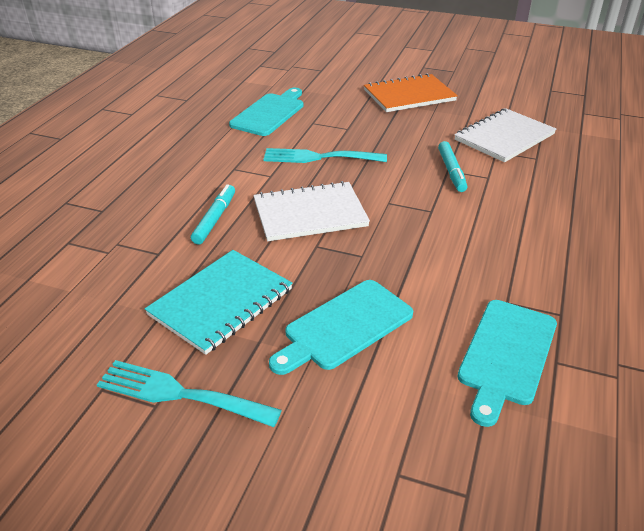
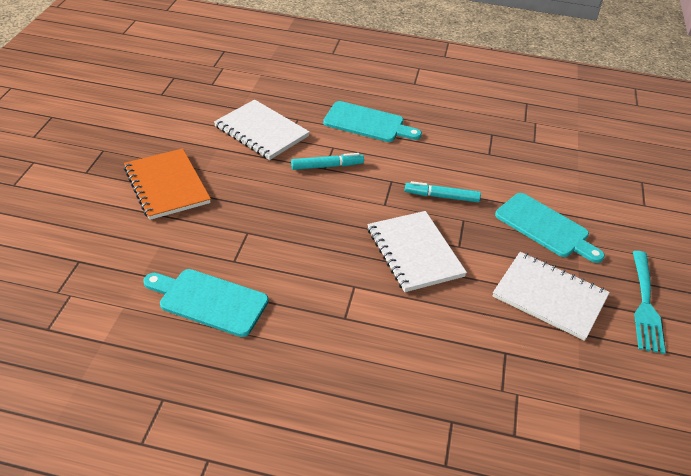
camera: 100 degrees left, 5 degrees up
turquoise notebook [145,250,293,355] -> white notebook [493,252,610,341]
turquoise marker [191,184,235,244] -> turquoise marker moved to [405,181,481,202]
turquoise fork [263,148,387,163] -> none
turquoise cutting board [457,300,557,427] -> turquoise cutting board moved to [323,101,422,142]

